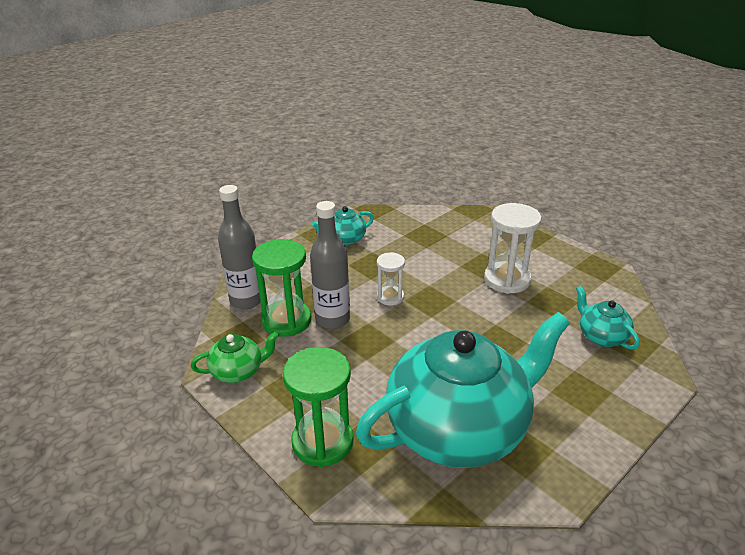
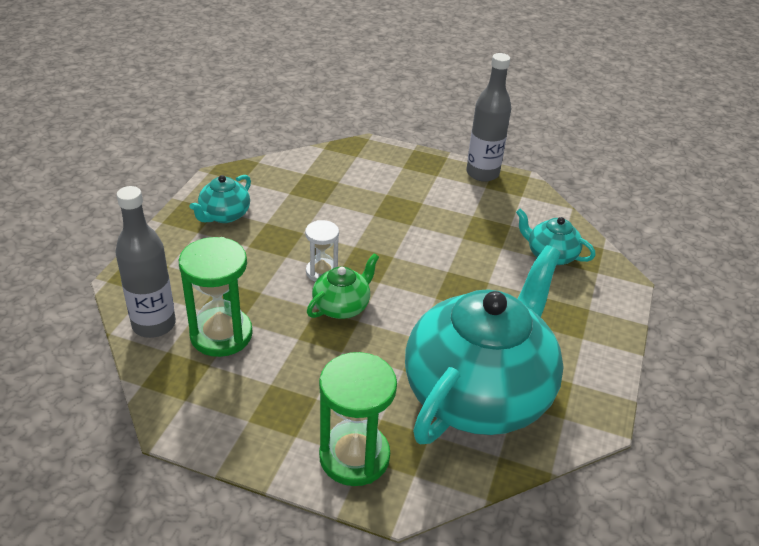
camera: 30 degrees left, 5 degrees up
green teapot [191,331,279,383] -> green teapot moved to [307,253,379,319]
grey bottle [310,201,350,329] -> grey bottle moved to [466,53,511,182]
white hourglass [484,203,541,294] -> none

